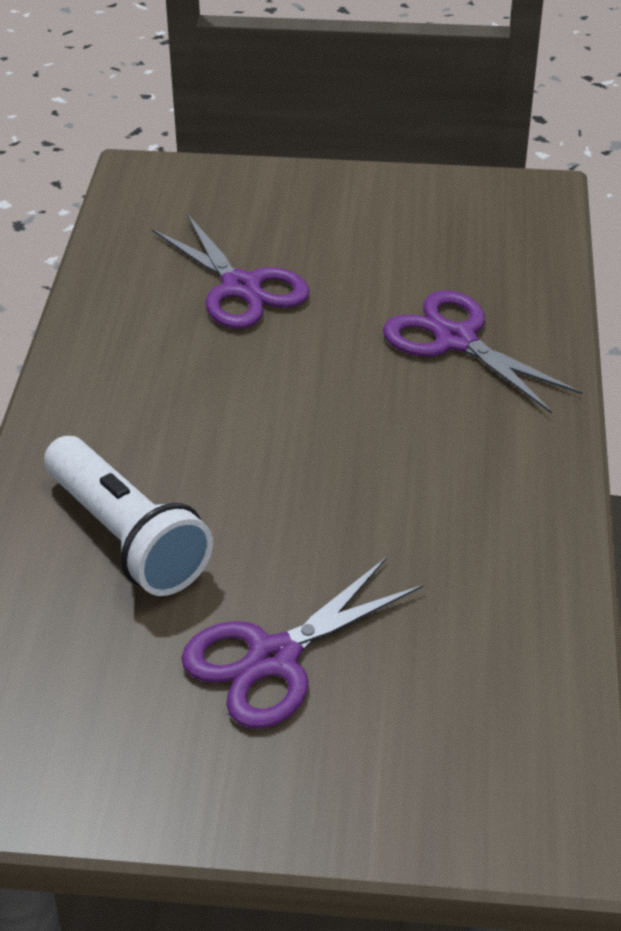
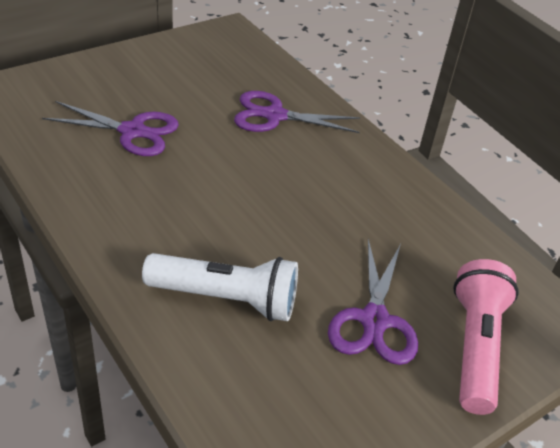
camera: 45 degrees left, 0 degrees up
none -> pink flashlight [453,259,519,415]

